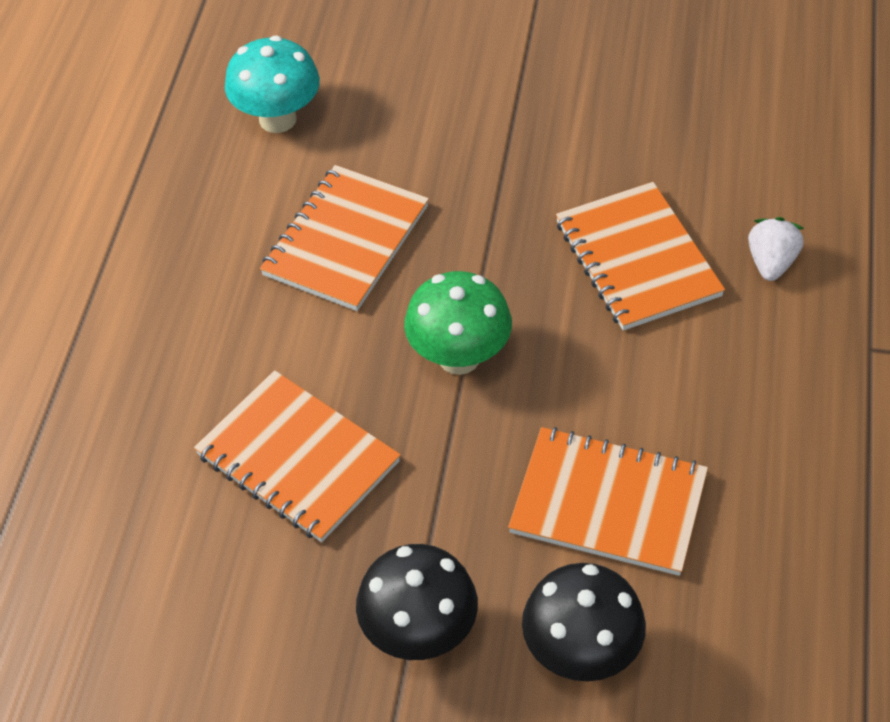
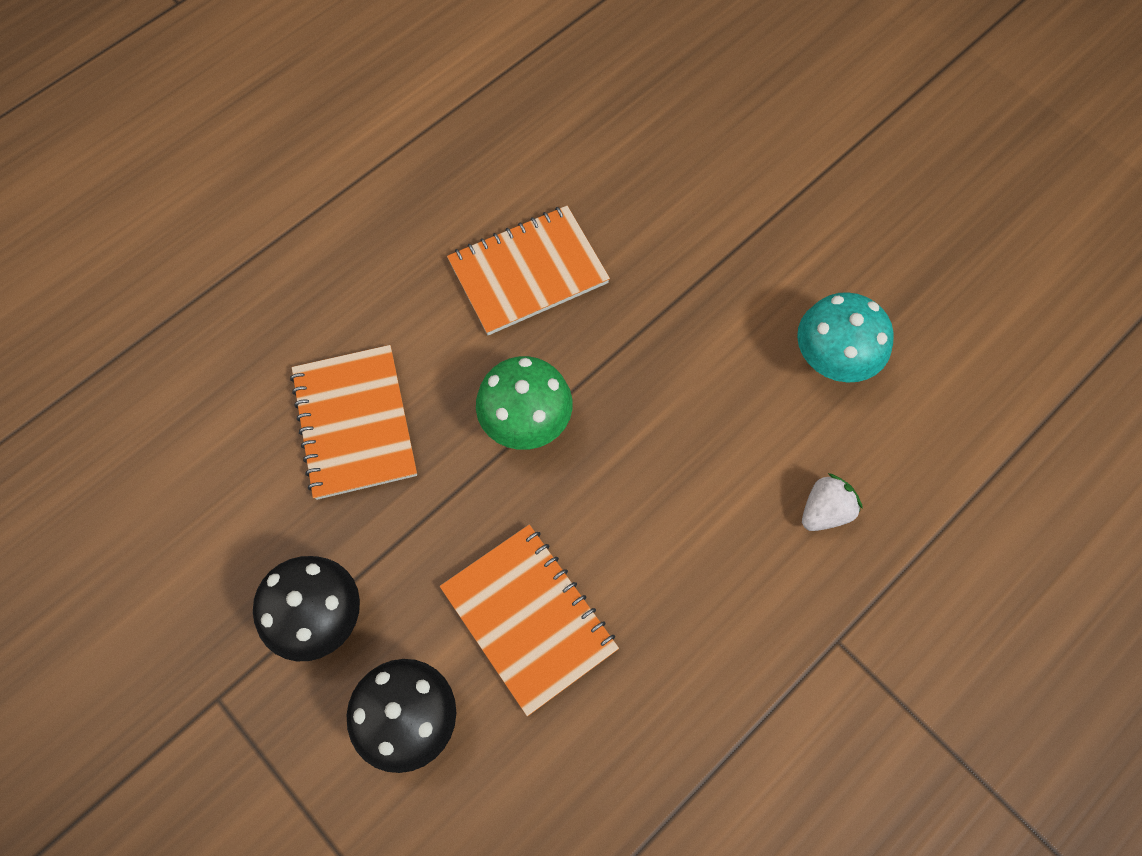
camera: 35 degrees right, 15 degrees up
turquoise mushroom [225,35,320,133] -> turquoise mushroom moved to [797,292,894,382]
orange notebook [556,182,725,331] -> none

